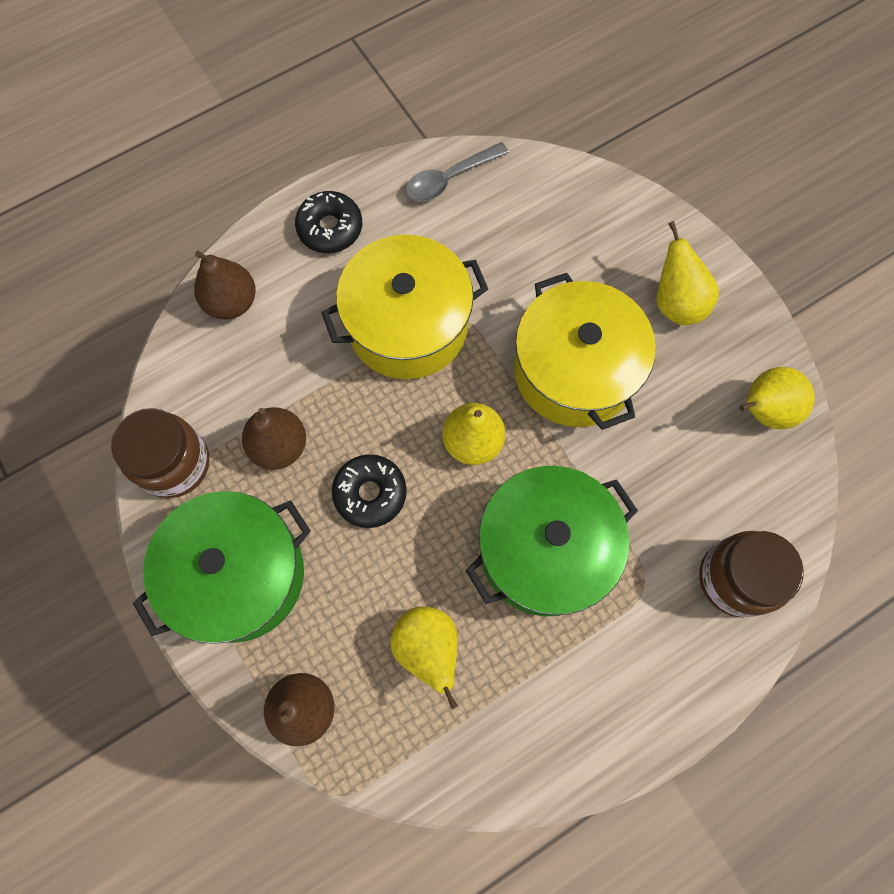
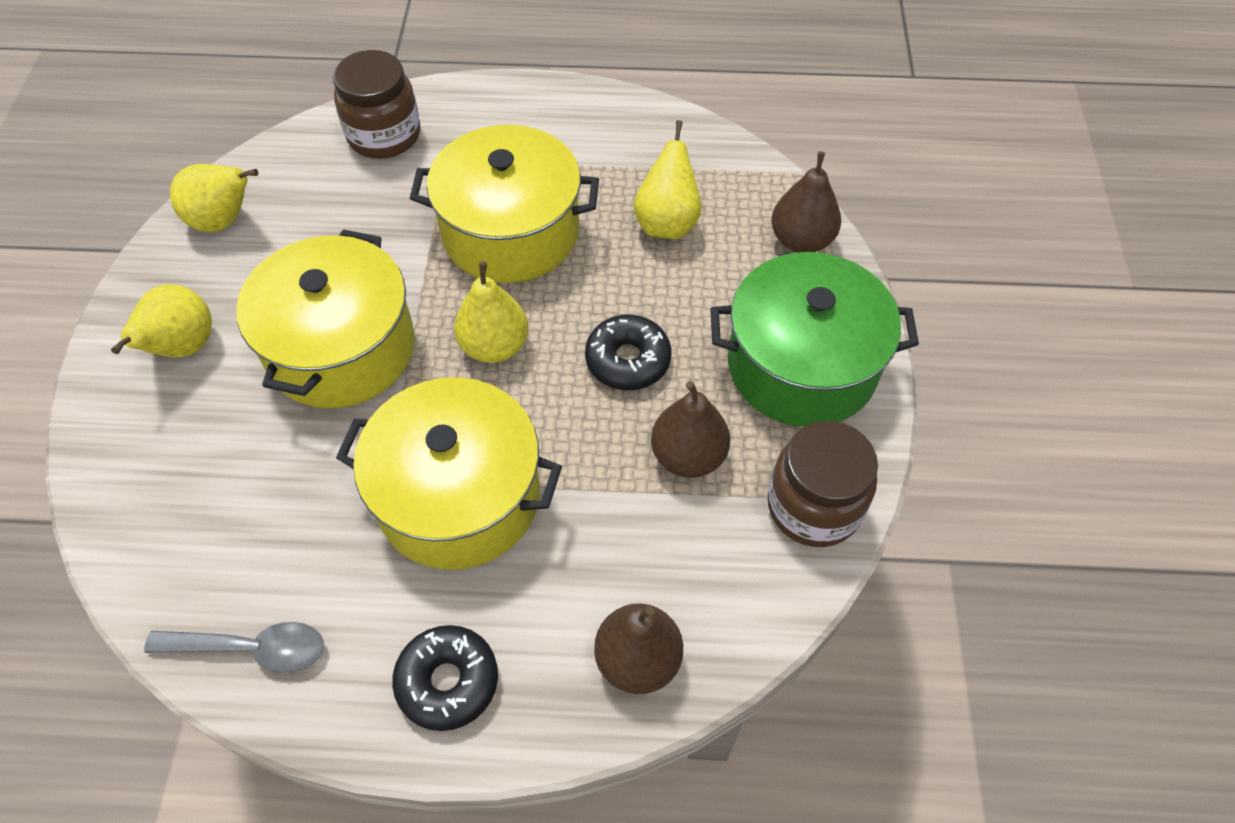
camera: 145 degrees left, 15 degrees down
green pot [465,466,638,617] -> yellow pot [410,125,599,283]

